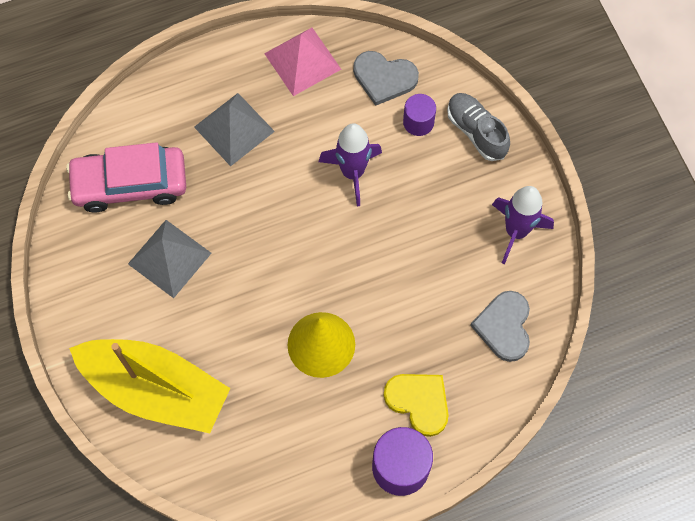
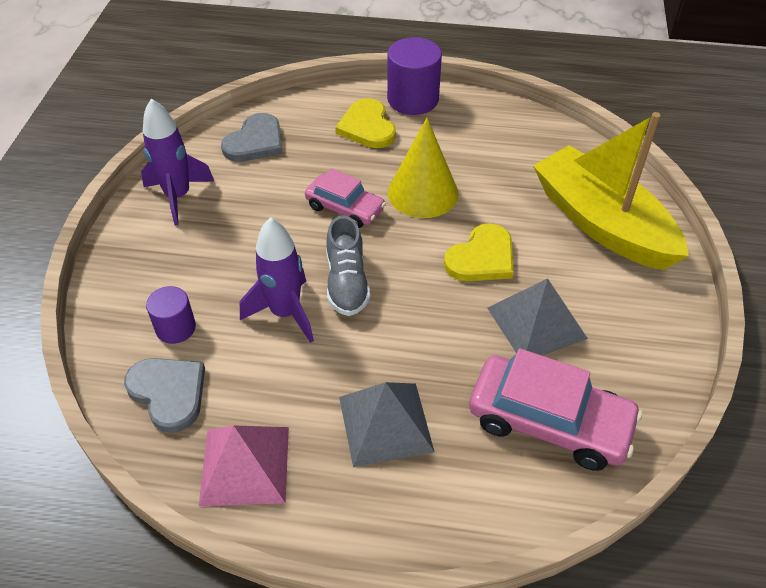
camera: 150 degrees left, 20 degrees down
grey shoe [447,93,510,161] -> grey shoe moved to [326,215,370,316]
none -> pink car [305,168,386,228]
none -> yellow heart [444,223,514,281]

